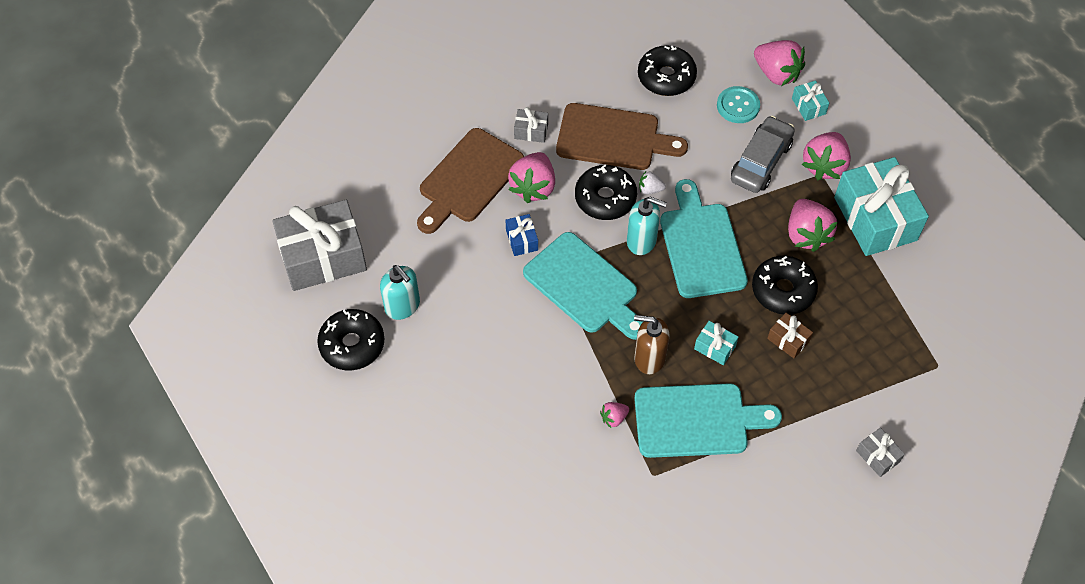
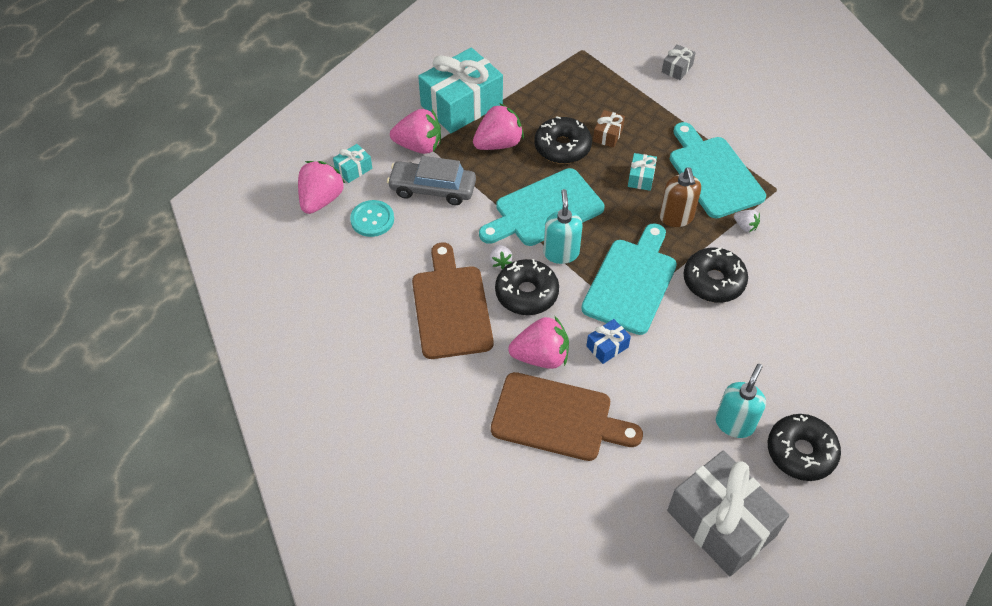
camera: 110 degrees left, 5 degrees down
grey gift [514,107,548,143] -> none
pink strawberry [600,402,629,428] -> white strawberry [734,210,760,232]
black donut [638,46,697,96] -> black donut moved to [683,247,748,303]

